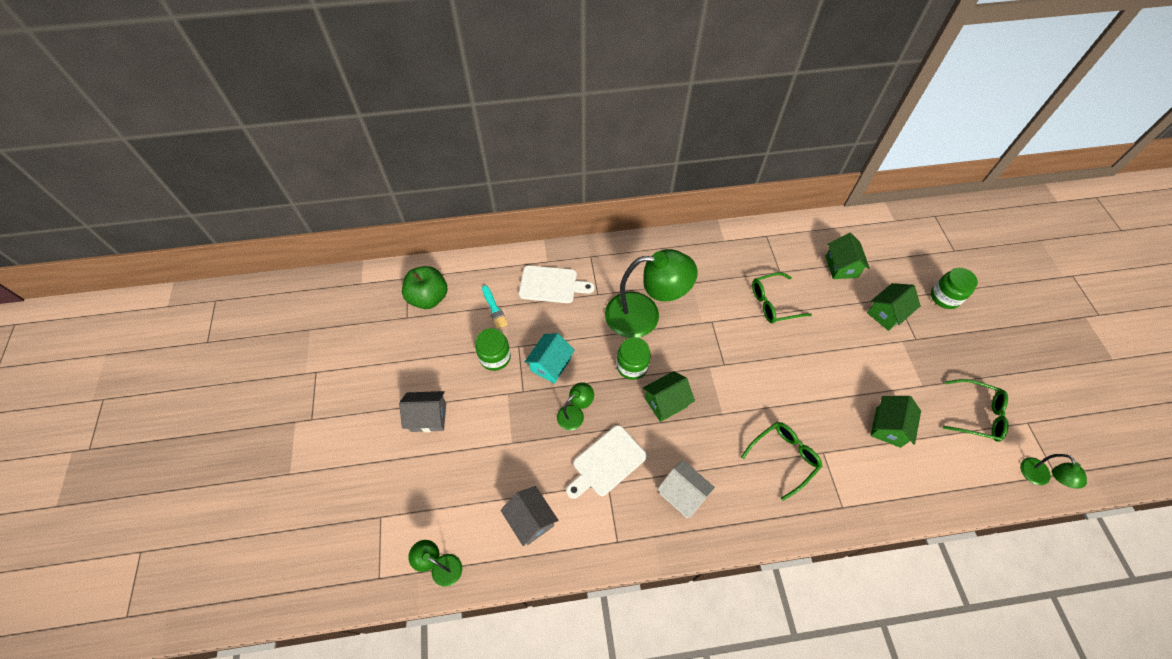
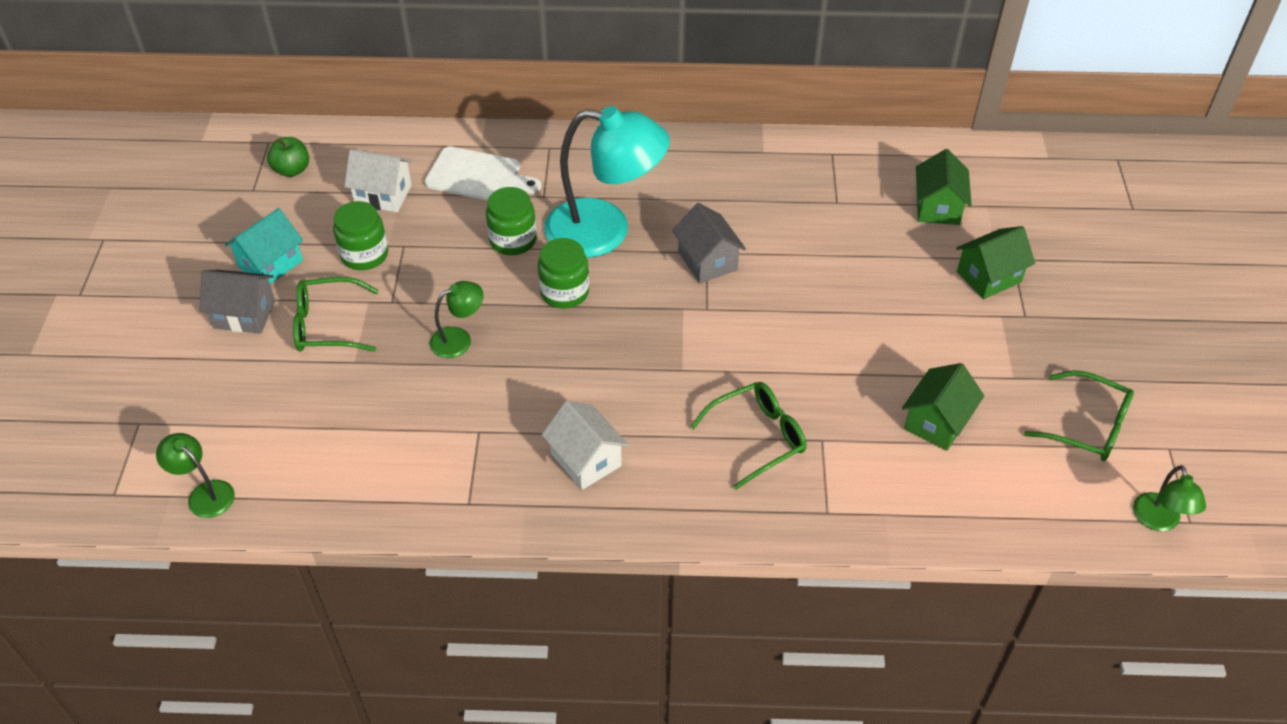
camera: 10 degrees right, 10 degrees down
green apple [402,266,447,309] -> green apple [267,137,309,177], size x0.62
turquoise brush [482,285,508,329] -> white house [344,149,413,212]
grey house [501,486,559,546] -> grey house moved to [672,203,746,283]
turquoise house [525,333,575,384] -> turquoise house moved to [225,208,303,284]
white cutting board [566,425,647,499] -> none
green lamp [605,249,698,338] -> turquoise lamp [544,106,670,258]
green house [643,371,695,422] -> none
green glasses [752,272,812,323] -> green glasses moved to [293,277,379,352]
green jar [931,268,978,309] -> green jar moved to [486,187,537,255]

